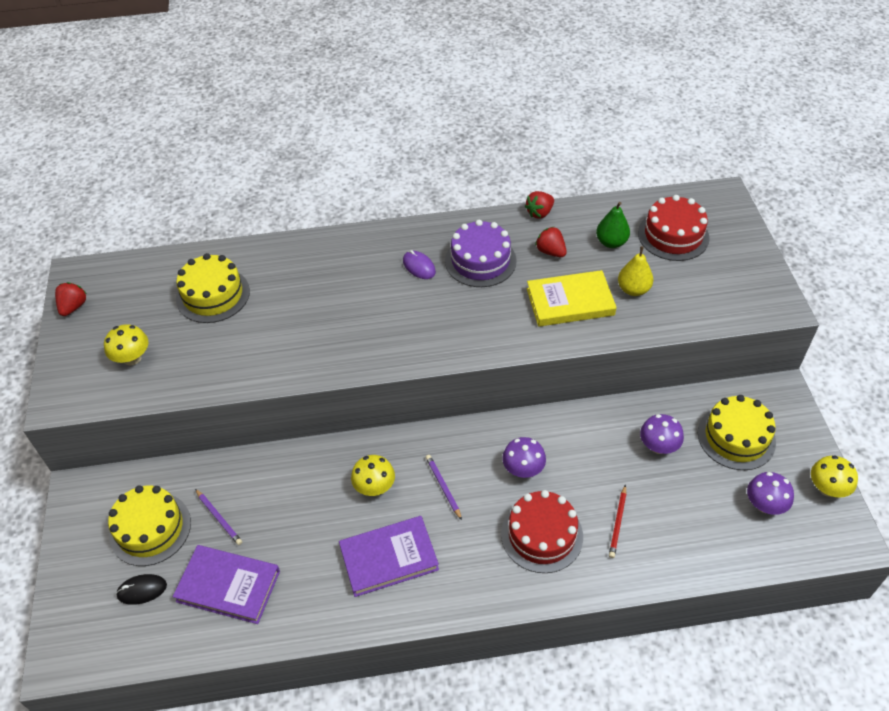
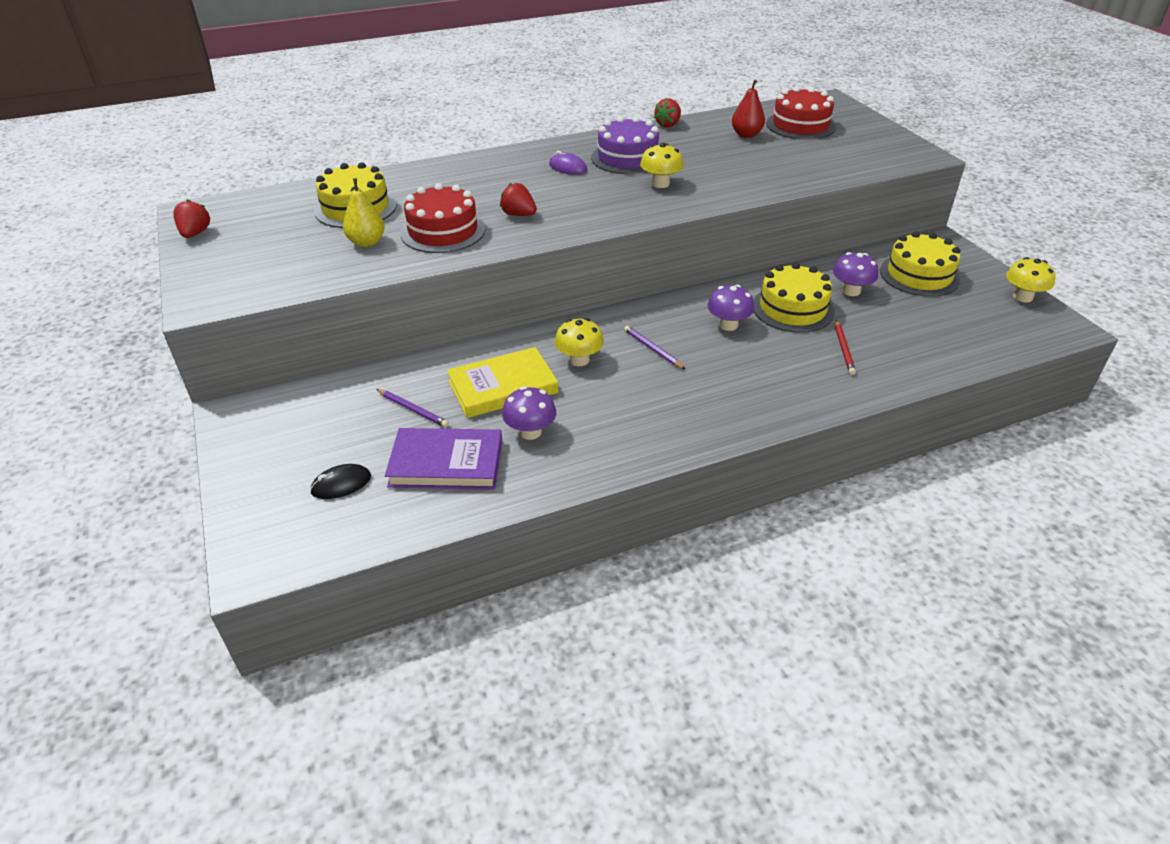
camera: 15 degrees left, 10 degrees down
yellow mushroom [104,324,148,365] -> yellow mushroom moved to [640,143,683,188]
yellow cake [108,485,191,566] -> yellow cake moved to [753,263,835,333]
purple book [339,516,439,597] -> none
red cake [501,490,583,573] -> red cake moved to [401,183,485,253]
yellow book [527,270,617,327] -> yellow book moved to [447,347,558,418]
red strawberry [535,226,567,257] -> red strawberry moved to [500,183,537,216]
green pear [596,202,630,248] -> red pear [732,80,765,138]
yellow pear [618,246,653,296] -> yellow pear moved to [343,178,385,247]
purple mushroom [747,472,794,515] -> purple mushroom moved to [502,386,556,440]

